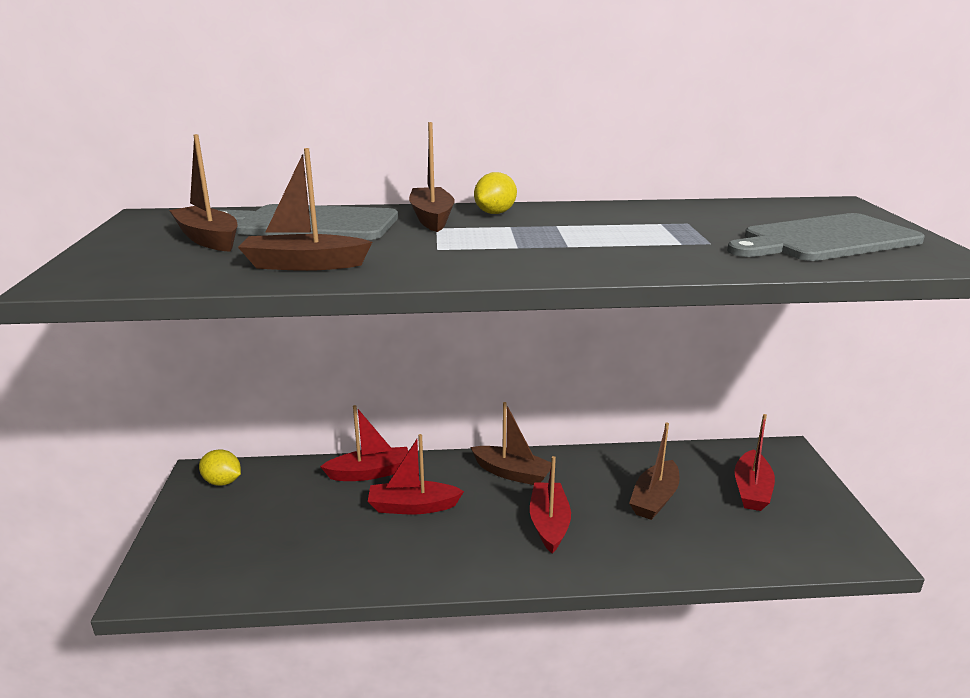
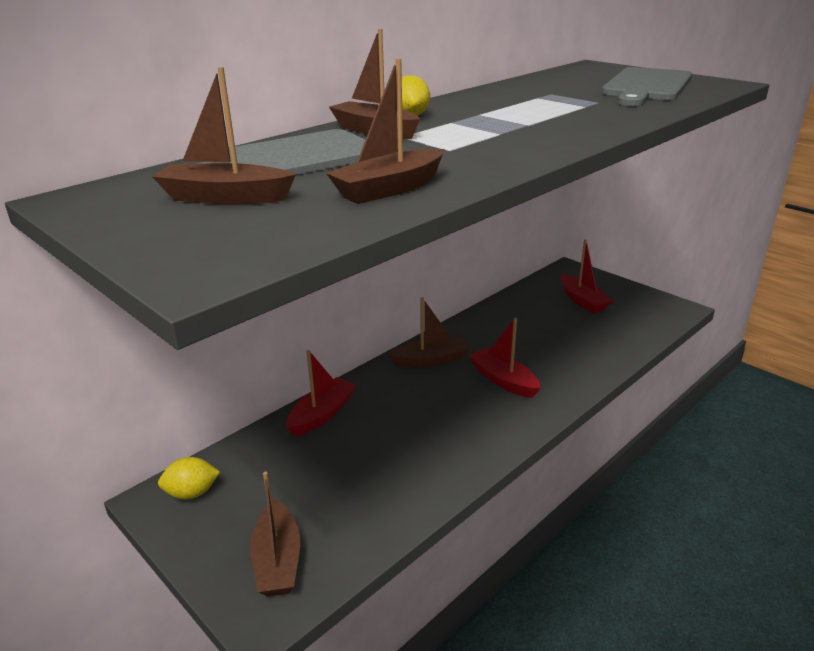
camera: 40 degrees left, 5 degrees up
red boat [368,434,464,514] -> none
brown boat [629,422,680,520] -> brown boat moved to [250,472,300,597]

